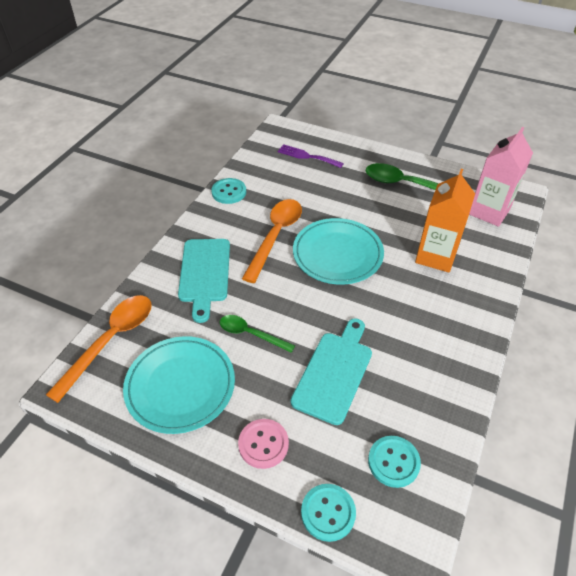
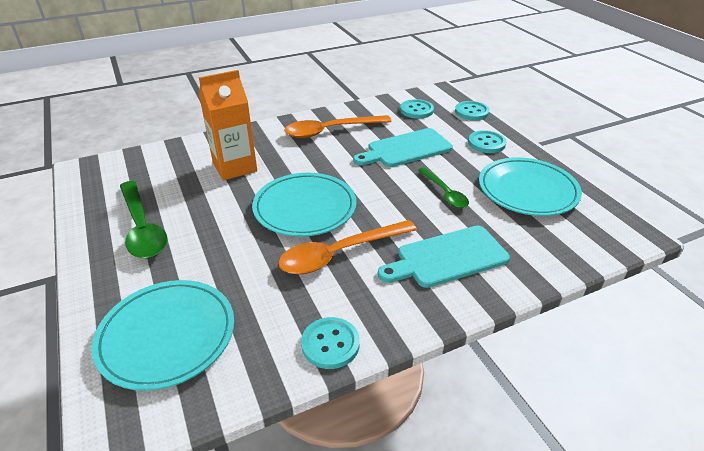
camera: 140 degrees left, 10 degrees down
orange spoon [46,295,152,403] -> orange spoon moved to [284,115,392,138]
turquoise cutting board [178,239,230,323] -> turquoise cutting board turned 150 degrees counterclockwise [378,226,510,288]
pink button [238,419,289,469] -> turquoise button [468,130,506,153]
purple fork [278,144,344,168] -> turquoise plate [92,280,234,391]
pink carton [469,127,533,227] -> none

